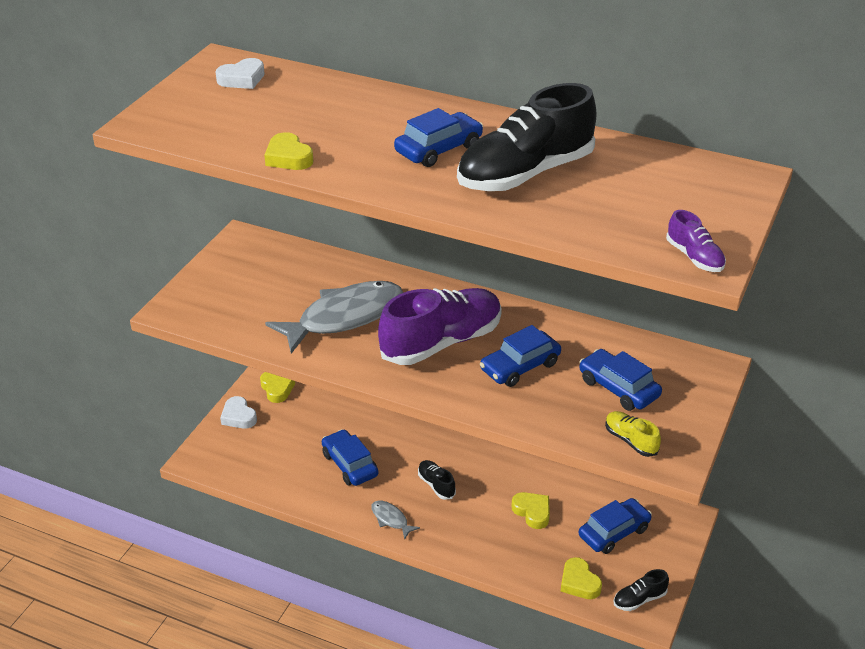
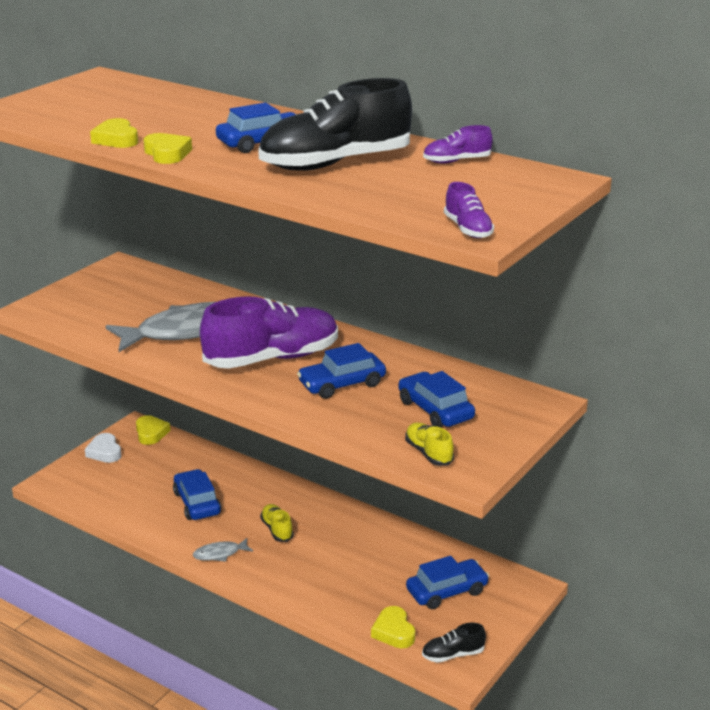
camera: 10 degrees right, 10 degrees down
white heart [216,58,265,89] -> none
grey fish [371,501,420,539] -> grey fish turned 75 degrees counterclockwise [193,538,253,562]
black shoe [418,460,456,500] -> yellow shoe [260,504,294,542]
yellow heart [511,492,550,529] -> yellow heart moved to [143,133,192,164]
none -> purple shoe [423,125,493,164]

